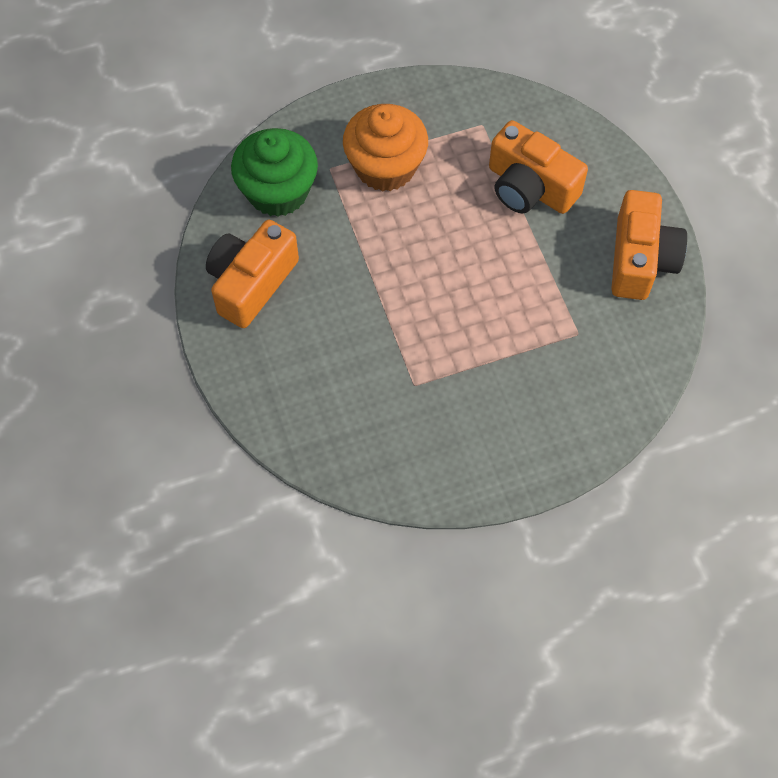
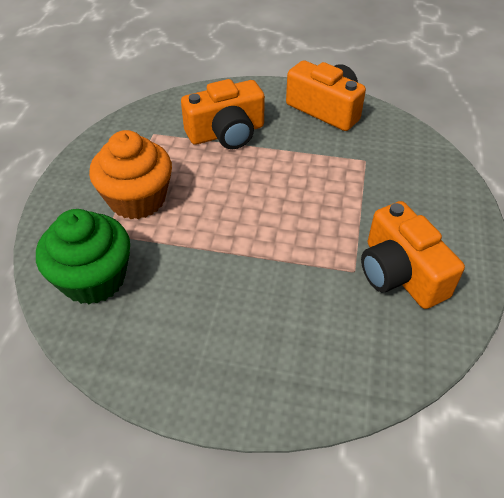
camera: 60 degrees left, 15 degrees down
orange camera [206,220,299,328] -> orange camera moved to [361,201,465,309]

